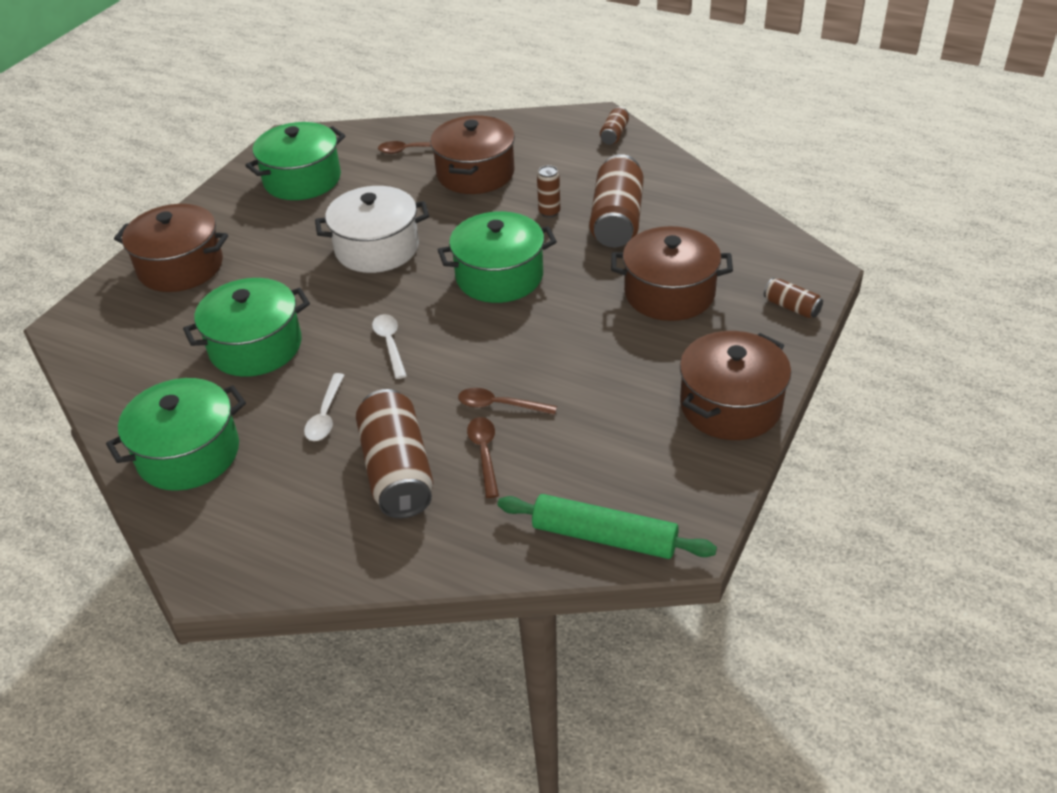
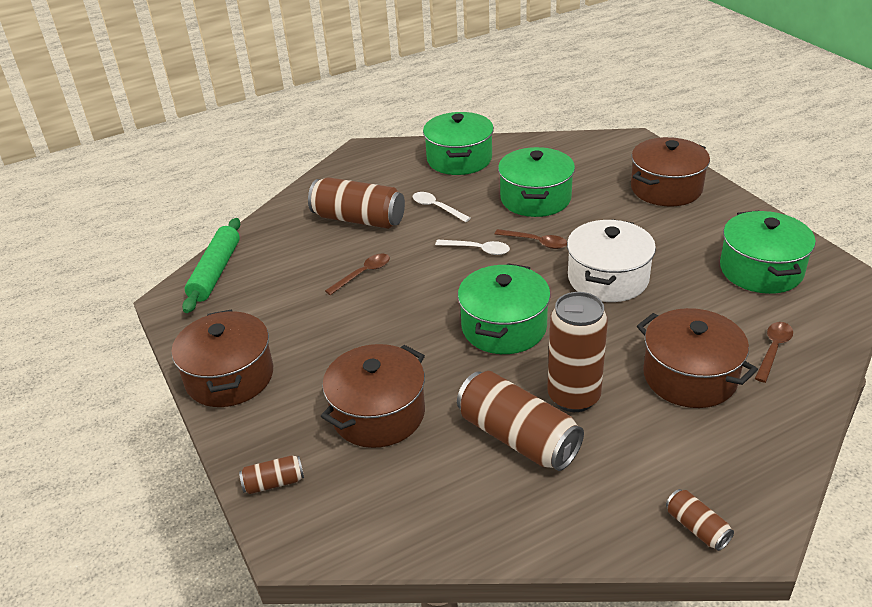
camera: 125 degrees right, 5 degrees down
brown spoon [467,417,499,498] -> brown spoon moved to [495,229,567,249]
green rolling pin [498,494,717,559] -> green rolling pin turned 45 degrees counterclockwise [182,218,240,313]
brown can [537,165,560,218] -> brown can [547,292,608,412], size x2.11

